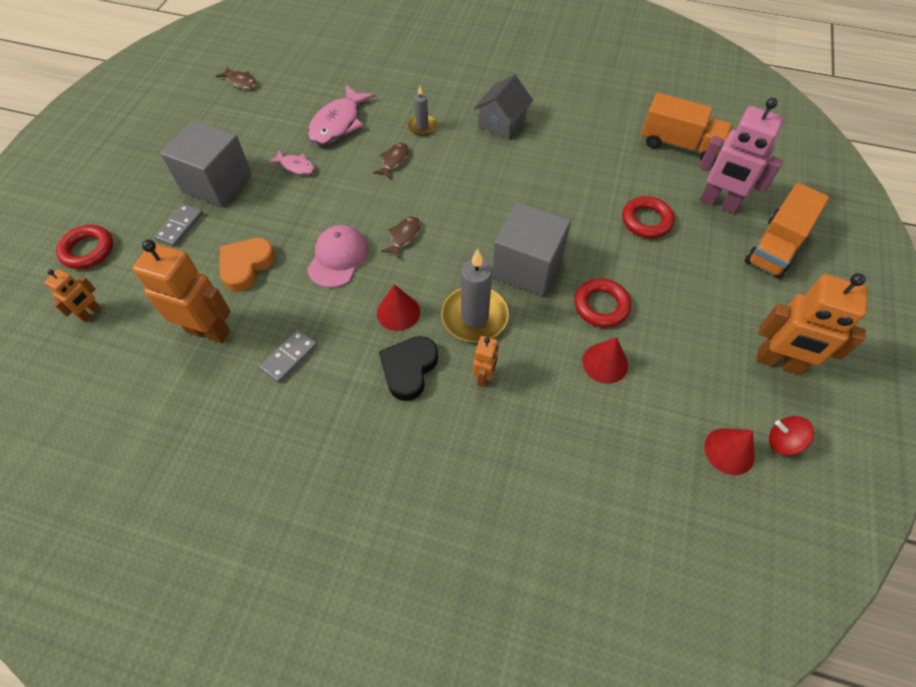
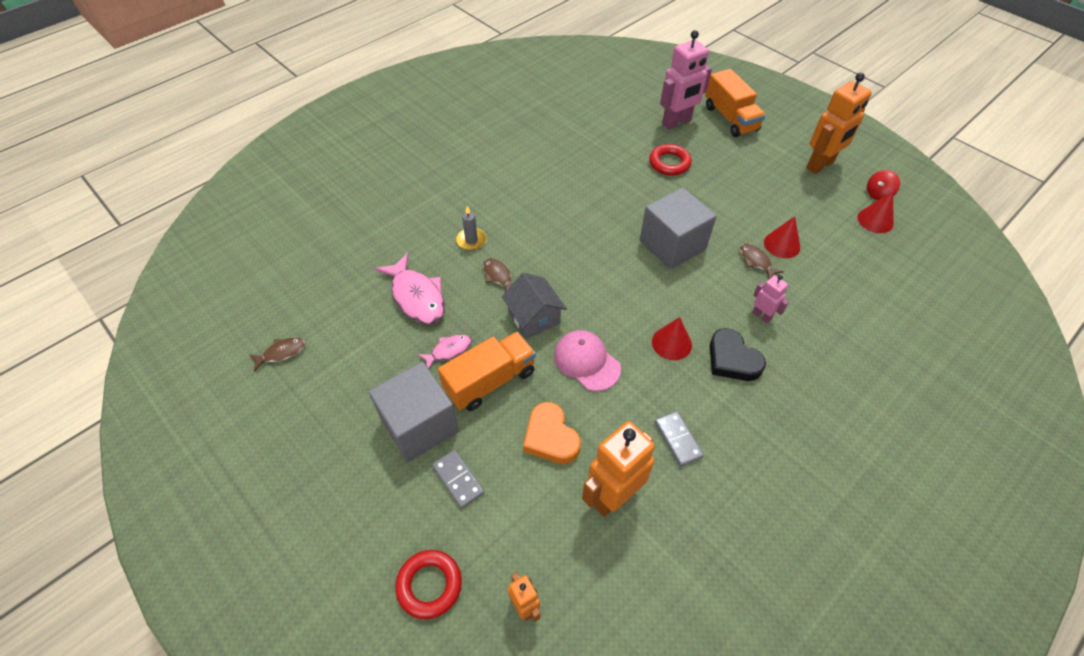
camera: 60 degrees left, 5 degrees down
brown fish [381,216,421,259] -> brown fish moved to [740,244,784,279]
grey candle [441,249,509,342] -> none
orange robot [473,336,498,387] -> pink robot [752,275,789,323]
grey house [474,75,533,139] -> grey house moved to [502,273,567,339]
red ring [574,278,631,328] -> none
orange truck [641,93,732,161] -> orange truck moved to [438,332,536,411]

